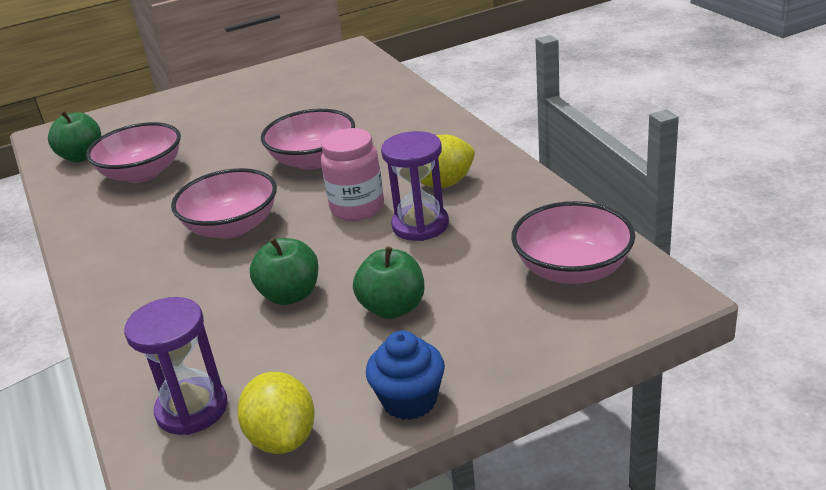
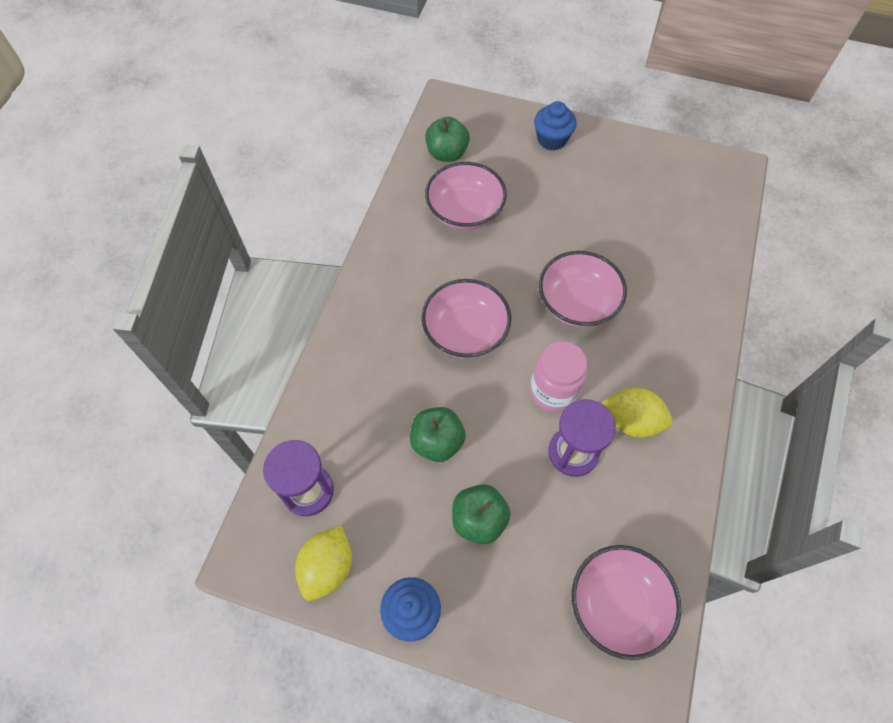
camera: 40 degrees right, 30 degrees up
none -> blue cupcake [534,101,577,150]

